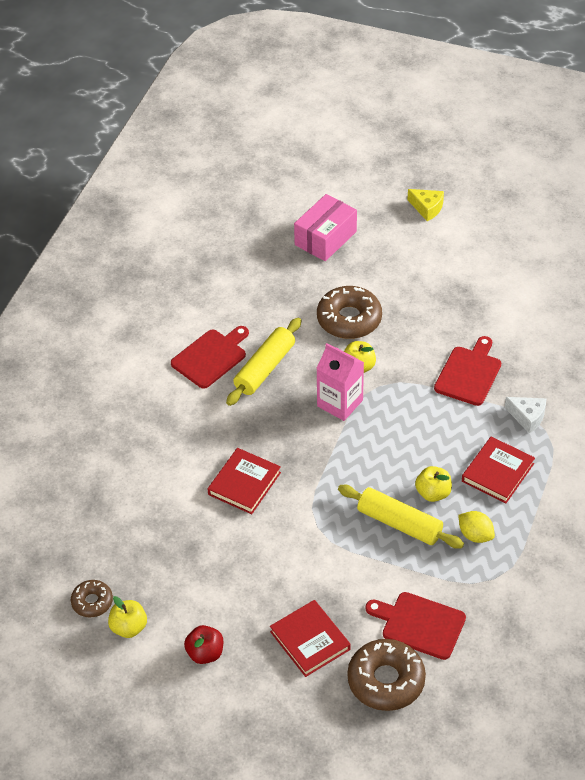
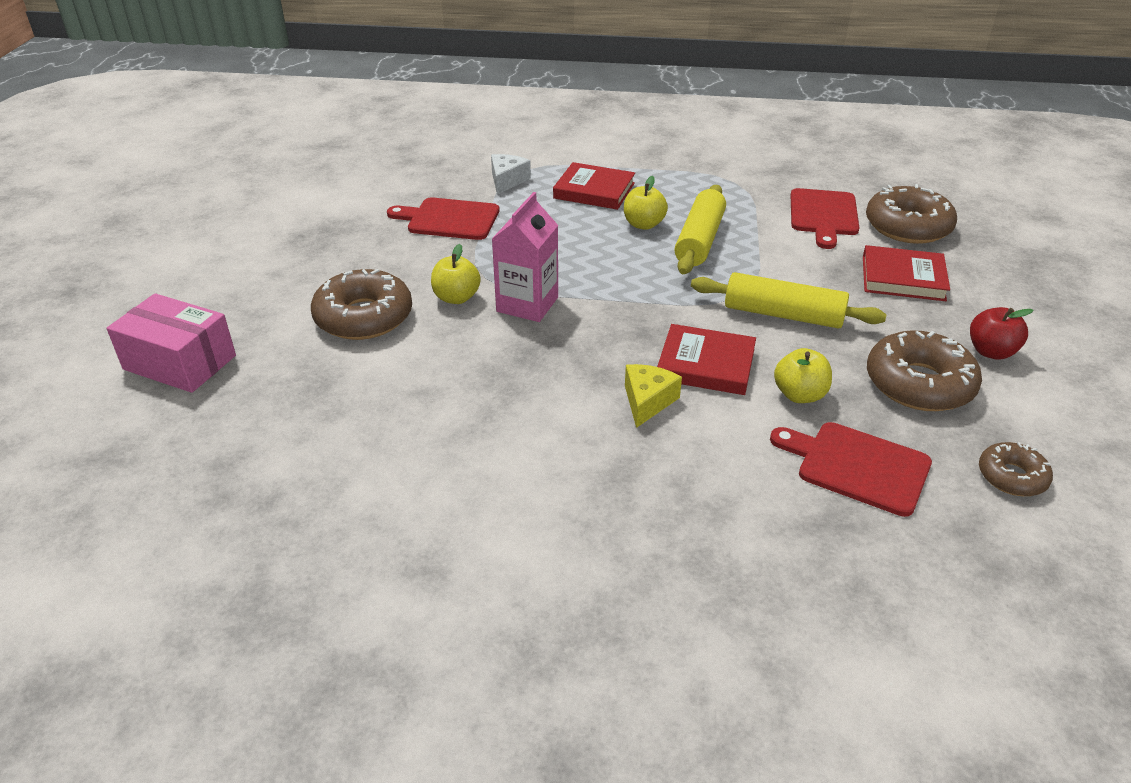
camera: 105 degrees left, 10 degrees down
yellow apple [108,596,147,638] -> yellow apple moved to [774,348,832,403]
red cutting board [171,326,249,389] -> red cutting board moved to [770,422,932,517]
yellow rolling pin [226,318,301,406] -> yellow rolling pin moved to [691,272,887,329]
red book [270,600,351,677] -> red book turned 60 degrees clockwise [863,245,950,301]
yellow cheese [408,189,444,221] -> yellow cheese moved to [625,364,682,428]
yellow lemon [458,511,495,543] -> none
none -> brown donut [867,331,982,411]

